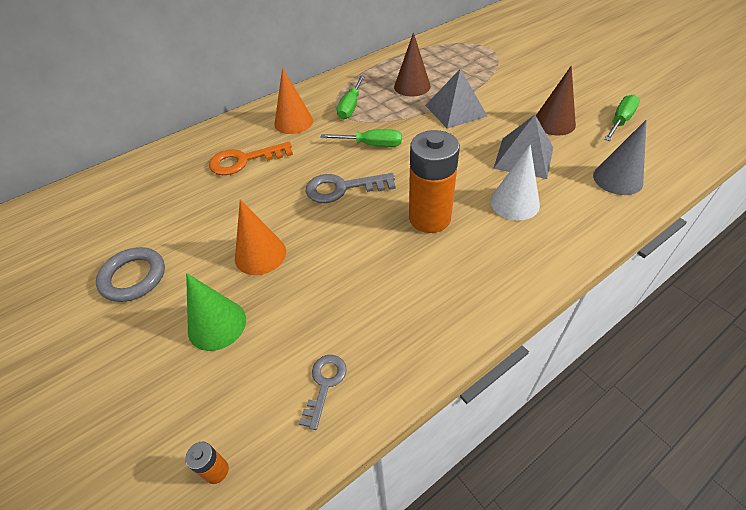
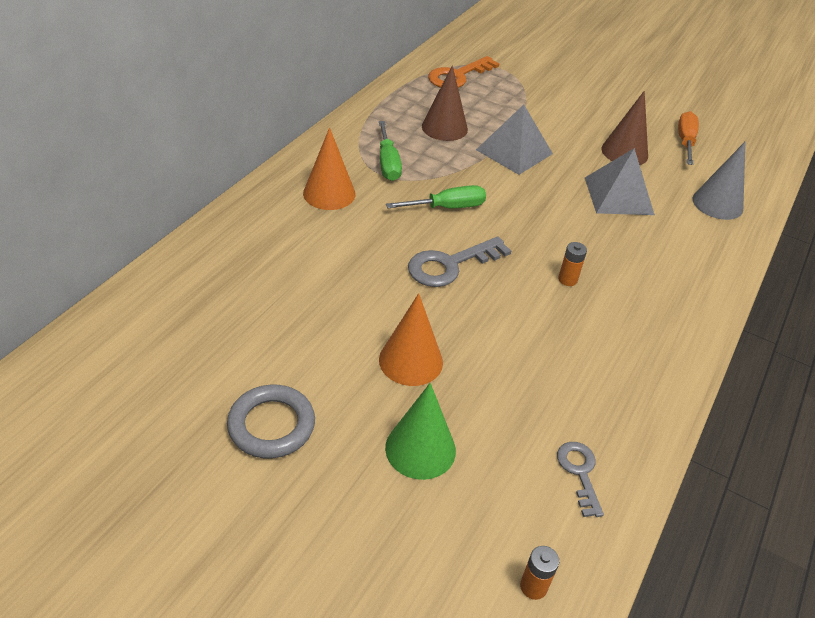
camera: 30 degrees left, 5 degrees down
orange key [209,142,293,175] -> orange key moved to [428,56,500,88]
orange battery [409,130,460,233] -> orange battery [558,242,587,286], size x0.40
white cone [490,145,540,220] -> none
green screwdriver [604,95,640,141] -> orange screwdriver [678,111,699,165]

